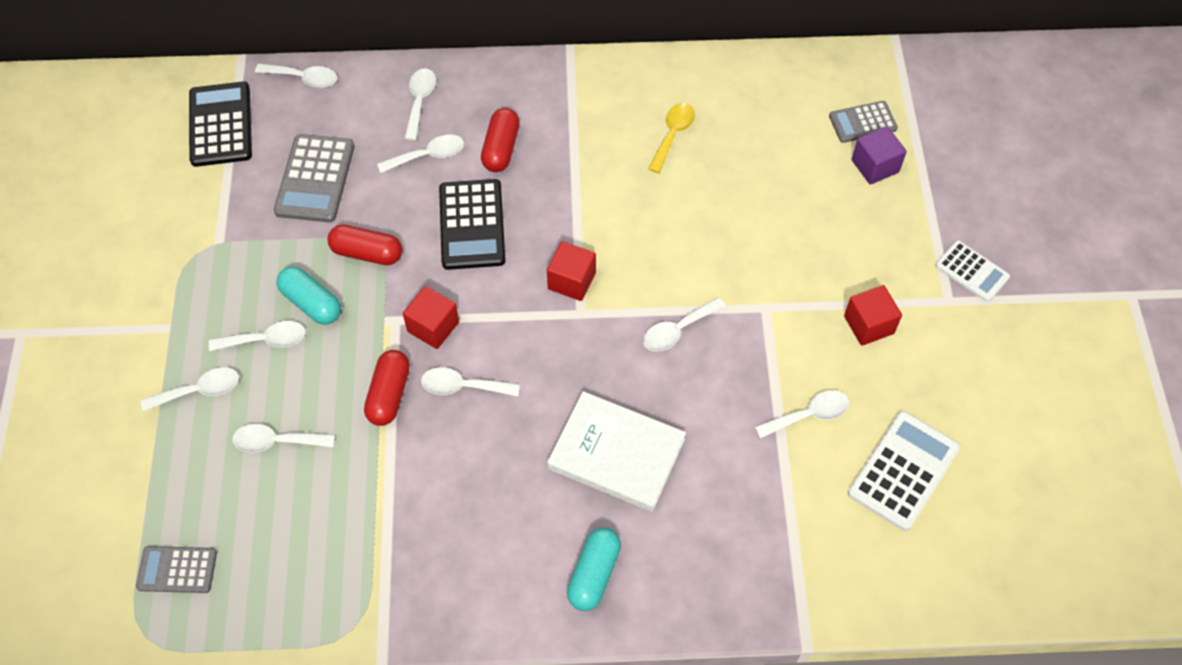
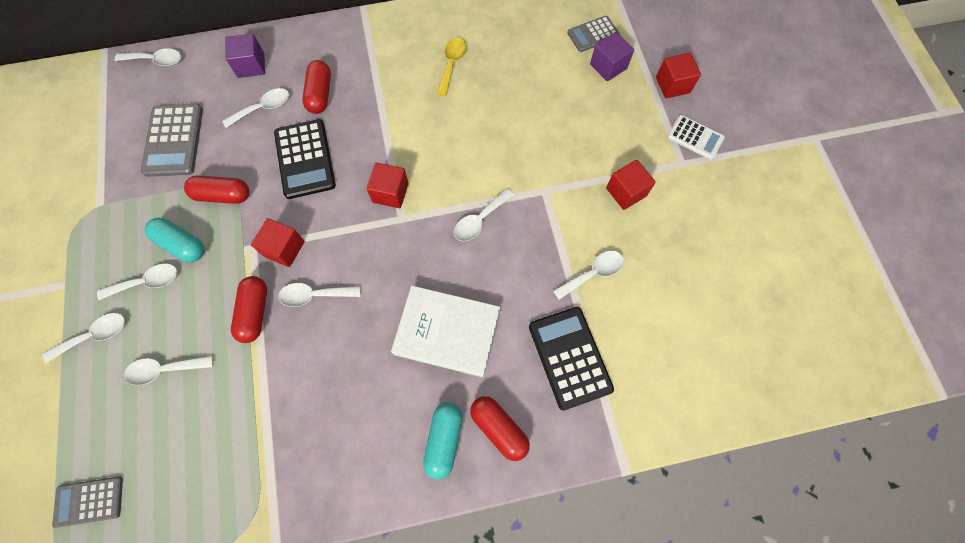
camera: 10 degrees left, 10 degrees up
black calculator [189,81,252,167] -> black calculator moved to [529,307,614,411]
white spoon [404,68,436,141] -> purple cube [225,34,265,78]
white calculator [848,411,960,531] -> none
none -> red capsule [470,396,530,461]
none -> red cube [656,53,701,98]

